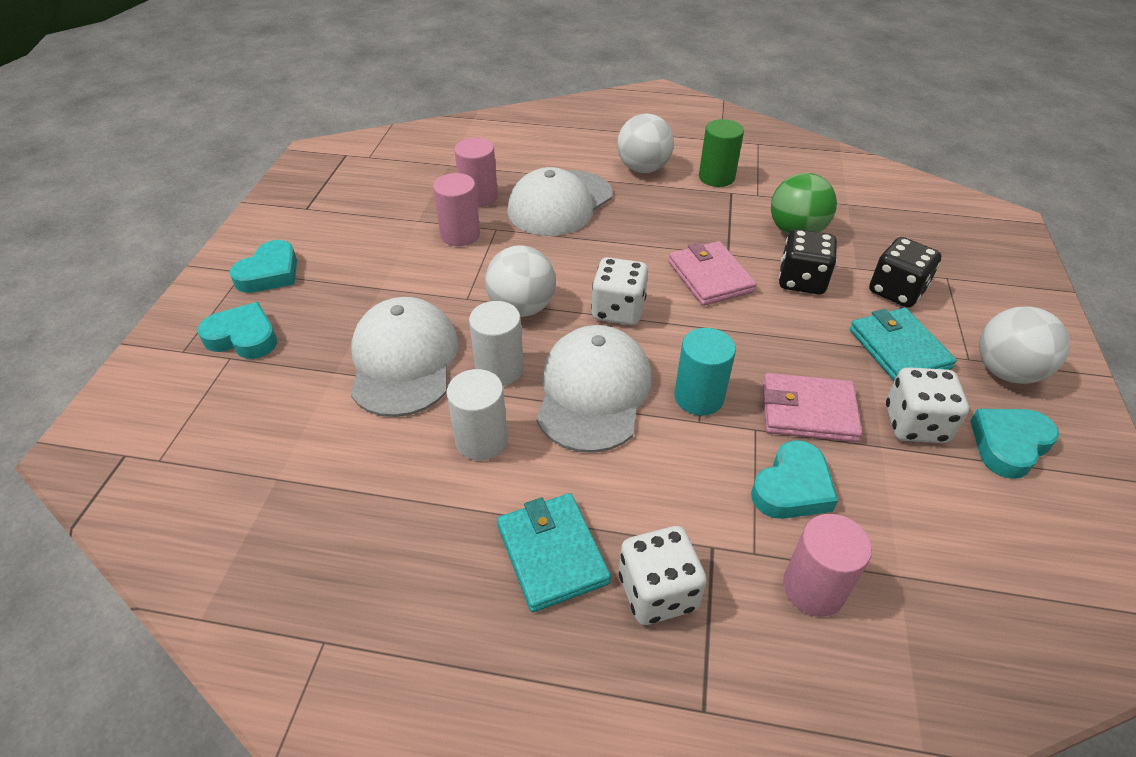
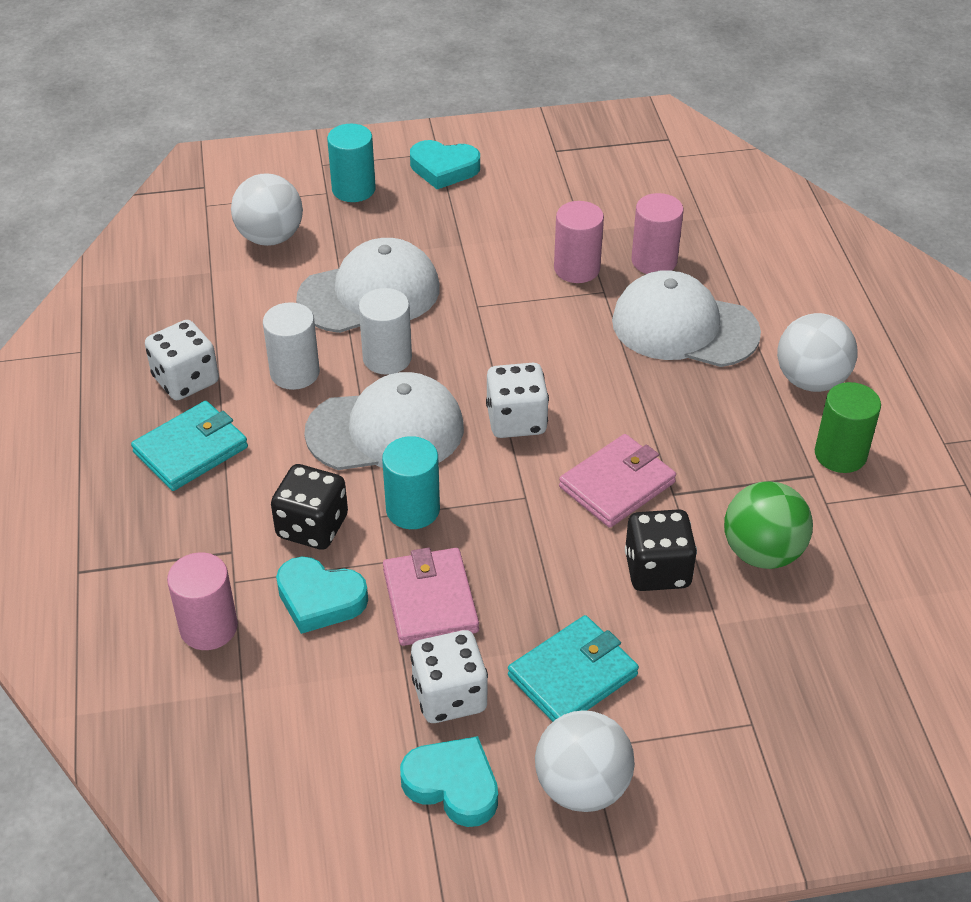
camera: 70 degrees right, 0 degrees up
turquoise heart [198,302,277,359] -> turquoise cylinder [327,124,376,202]
white ball [485,245,556,317] -> white ball moved to [231,173,303,246]
white dice [619,526,707,625] -> white dice moved to [145,320,219,400]
black dice [869,237,942,307] -> black dice moved to [271,464,348,550]

